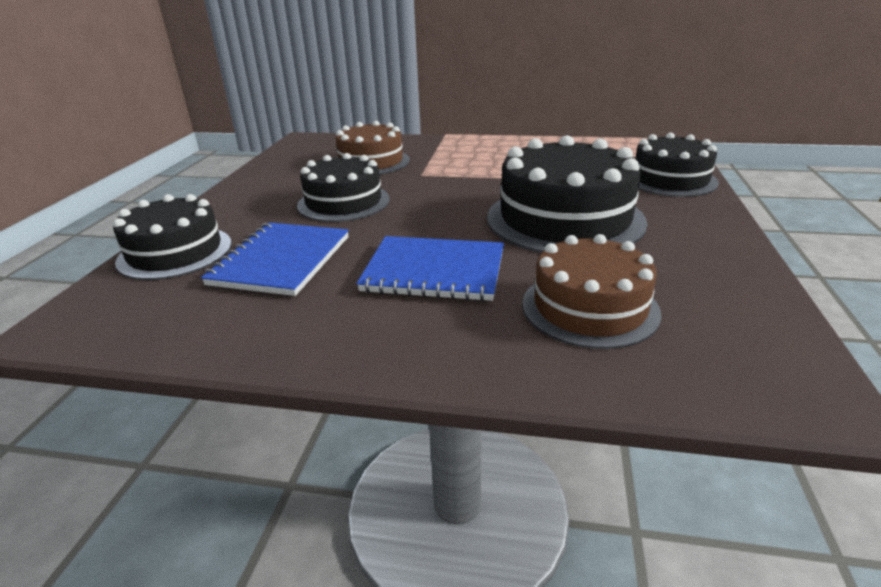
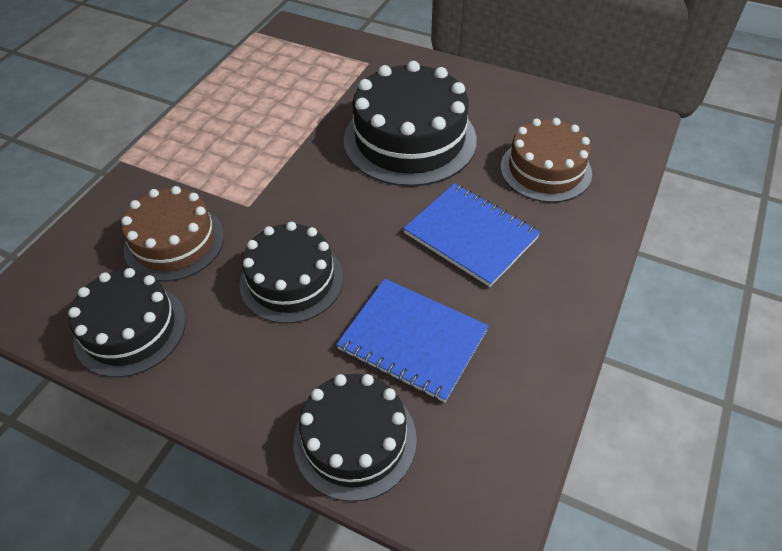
camera: 75 degrees left, 20 degrees up
blue notebook [356,236,504,301] -> blue notebook turned 75 degrees counterclockwise [403,183,540,287]
black cake [635,133,719,197] -> black cake moved to [68,268,186,377]

